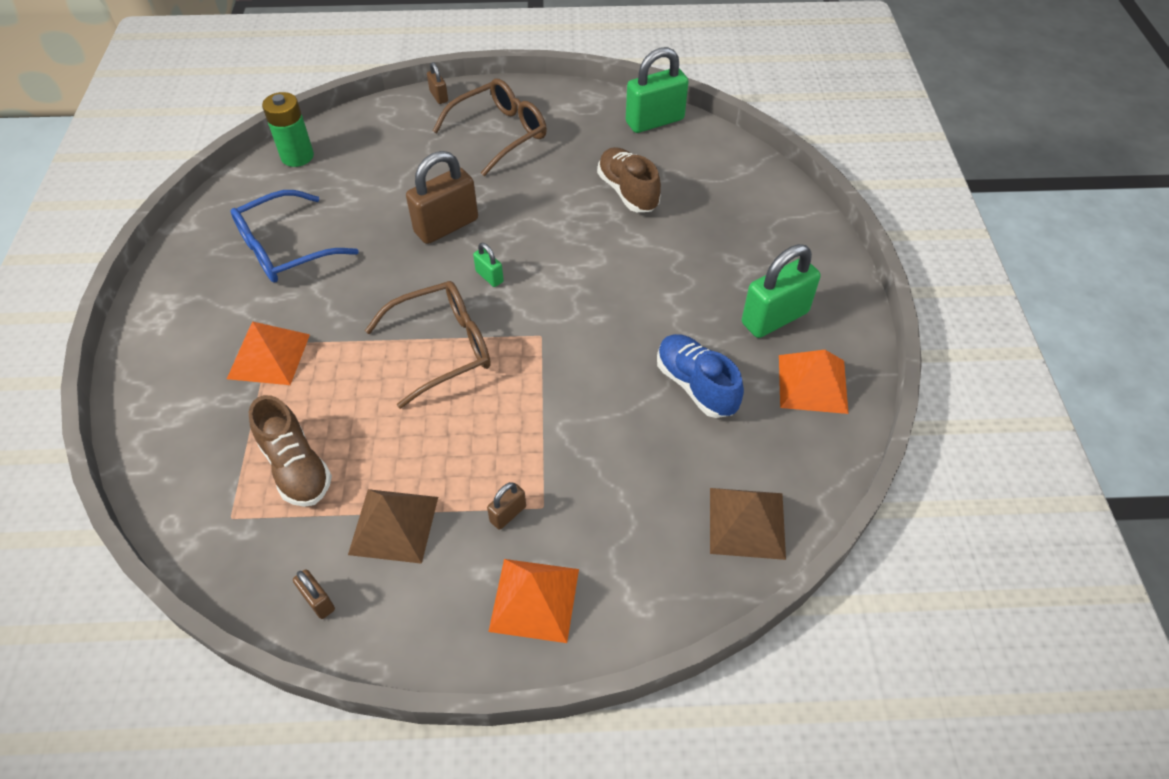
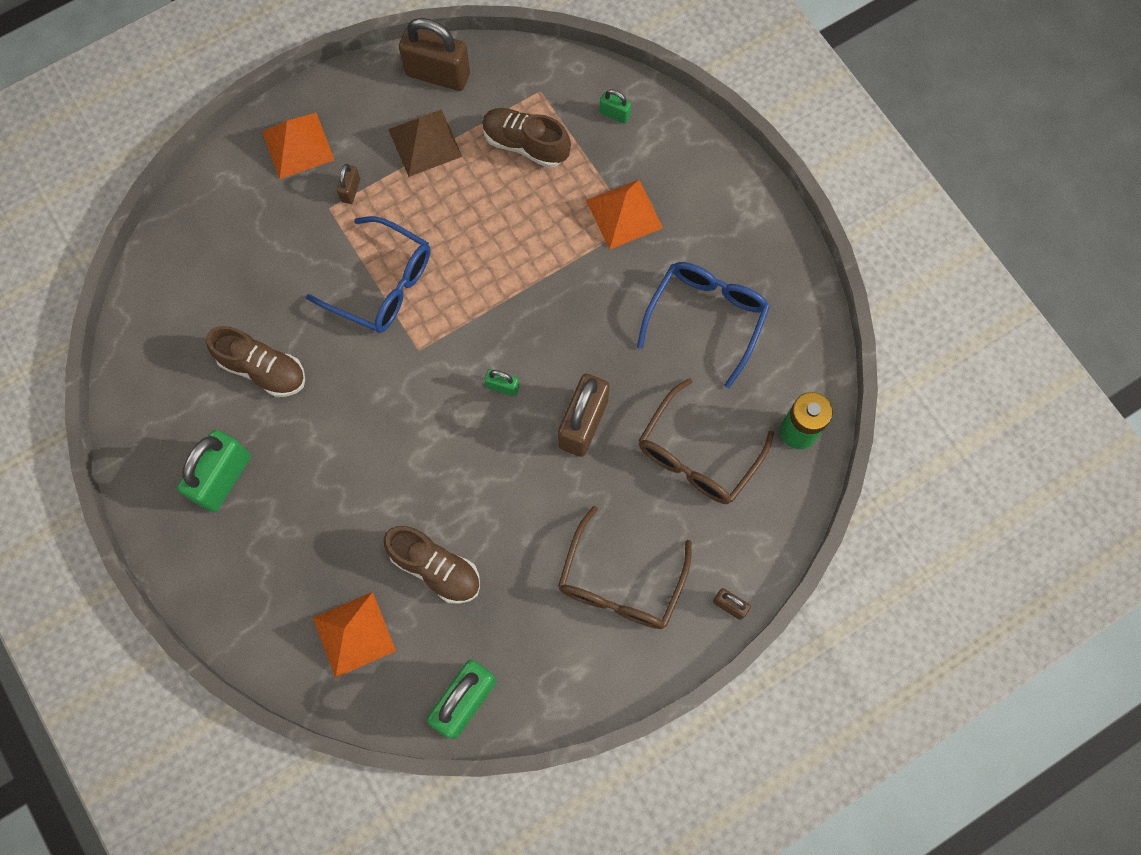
camera: 150 degrees right, 20 degrees up
brown padlock [293,570,335,619] -> brown padlock [399,18,470,91], size x2.11
brown glasses [365,281,491,409] -> brown glasses moved to [639,378,774,504]
blue shoe [657,334,744,418] -> brown shoe [206,326,305,397]
brown pyramid [710,488,786,560] -> none
orange pyramid [779,350,849,414] -> orange pyramid moved to [313,592,396,678]
none -> blue glasses [306,216,431,333]
none -> green padlock [599,89,631,124]

